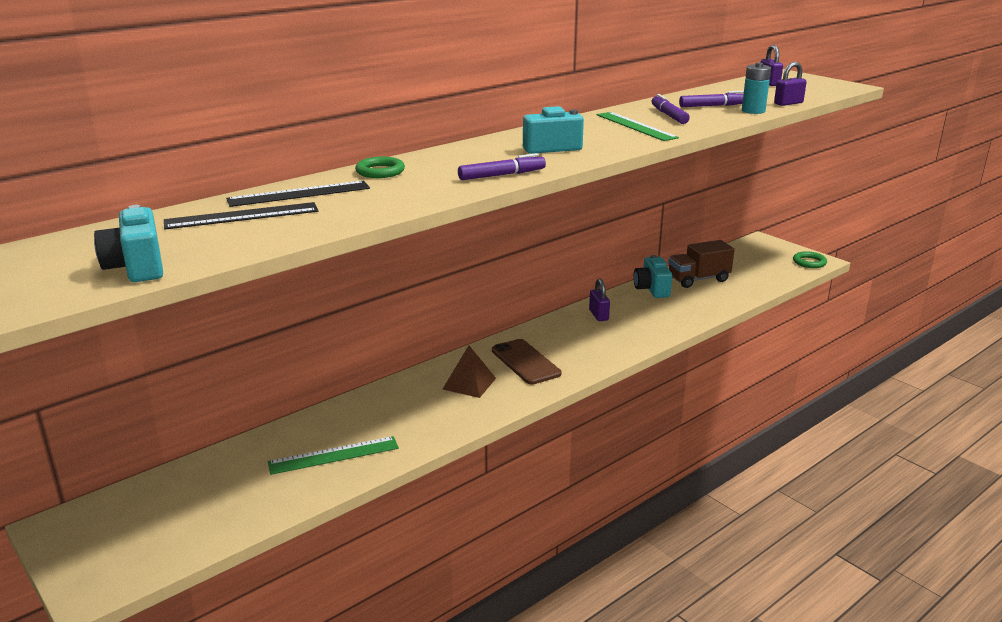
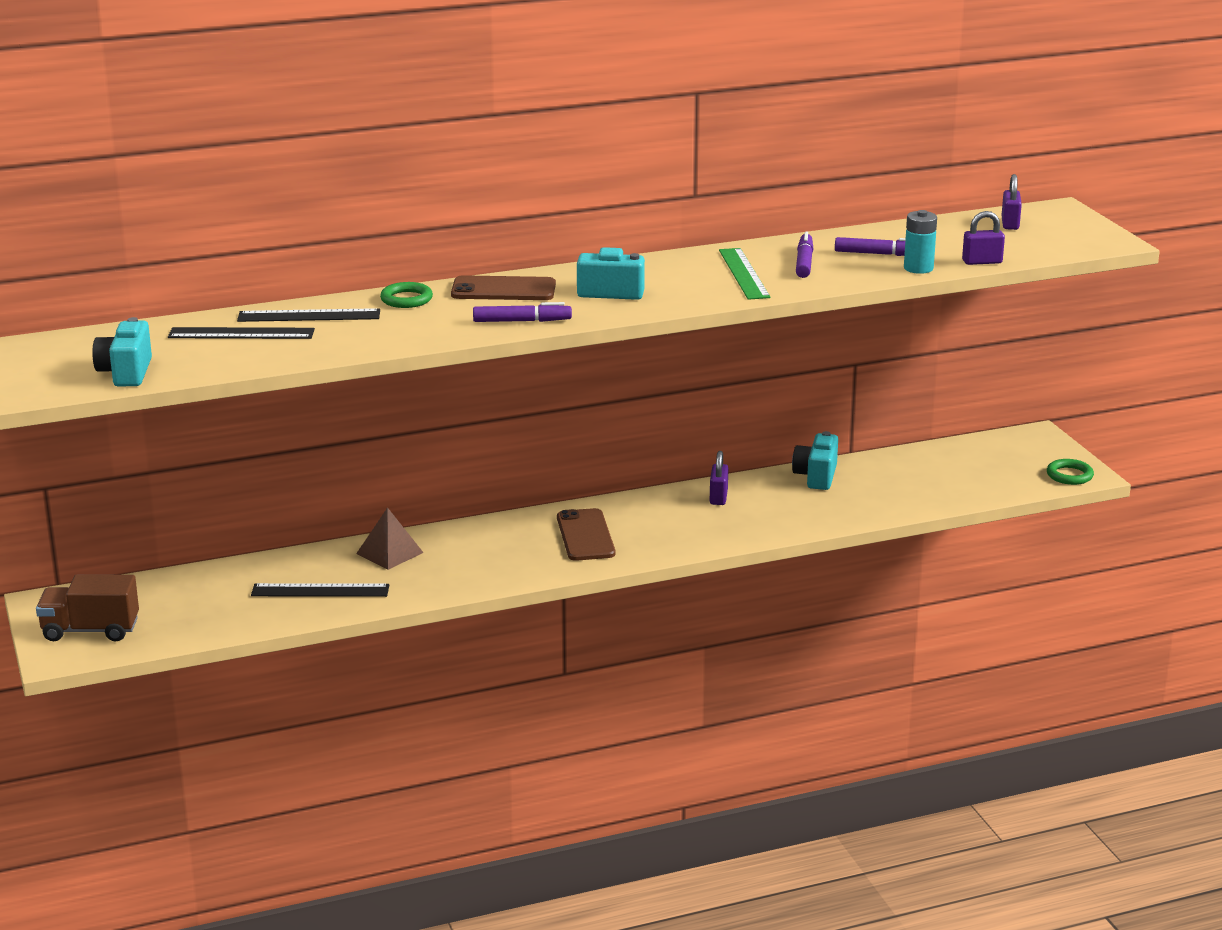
camera: 20 degrees right, 0 degrees up
green ruler [268,436,399,475] -> black ruler [251,583,389,597]
brown pyramid [443,345,496,398] -> brown pyramid moved to [356,507,424,570]
brown truck [668,240,735,288] -> brown truck moved to [36,575,139,642]
none -> brown phone [451,275,556,300]

